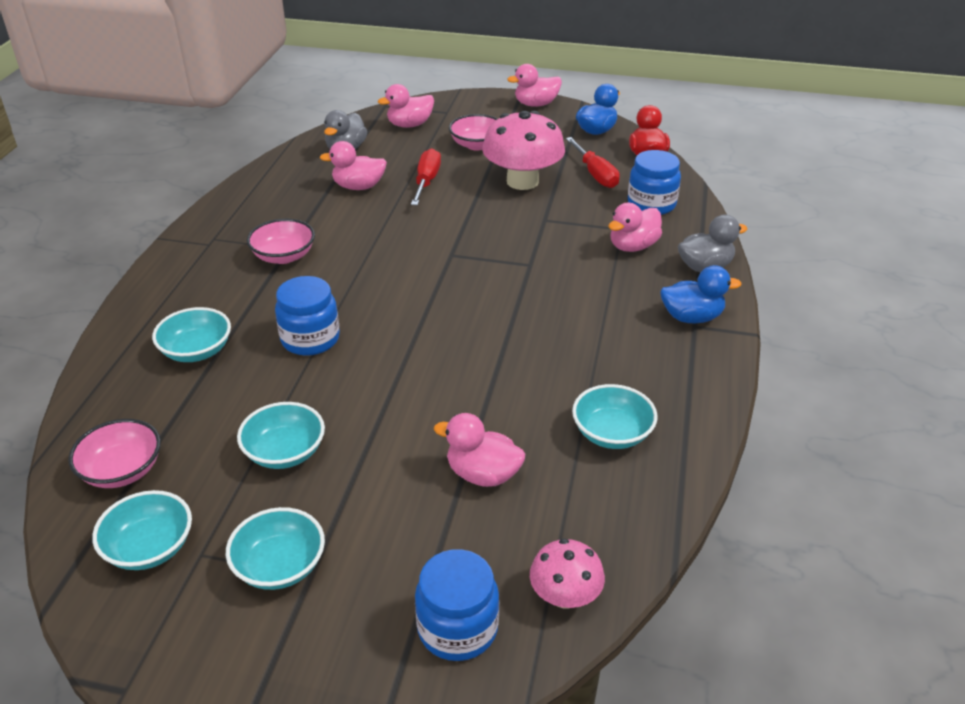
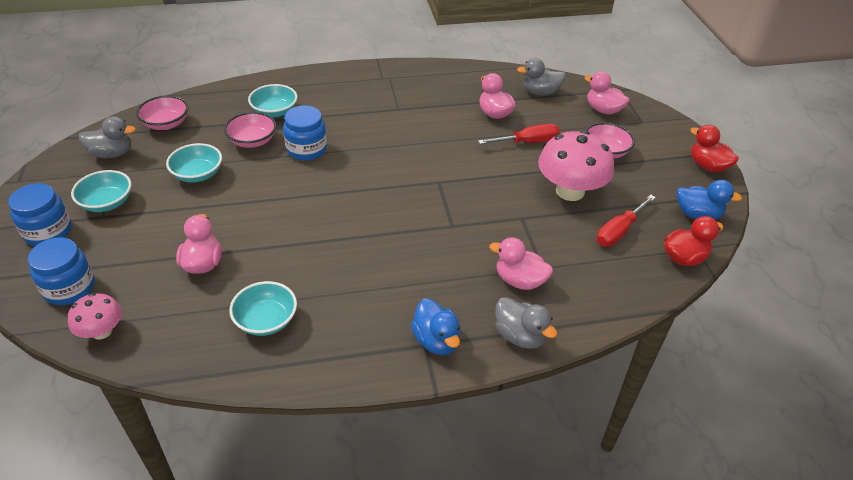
camera: 65 degrees right, 5 degrees up
turquoise bowl [92,490,192,570] -> grey duck [79,116,136,158]
pink bowl [247,219,315,264] -> pink bowl moved to [224,112,276,148]
pink duck [507,64,562,107] -> red duck [690,125,739,172]
blue jar [628,150,681,215] -> blue jar moved to [8,183,72,246]

